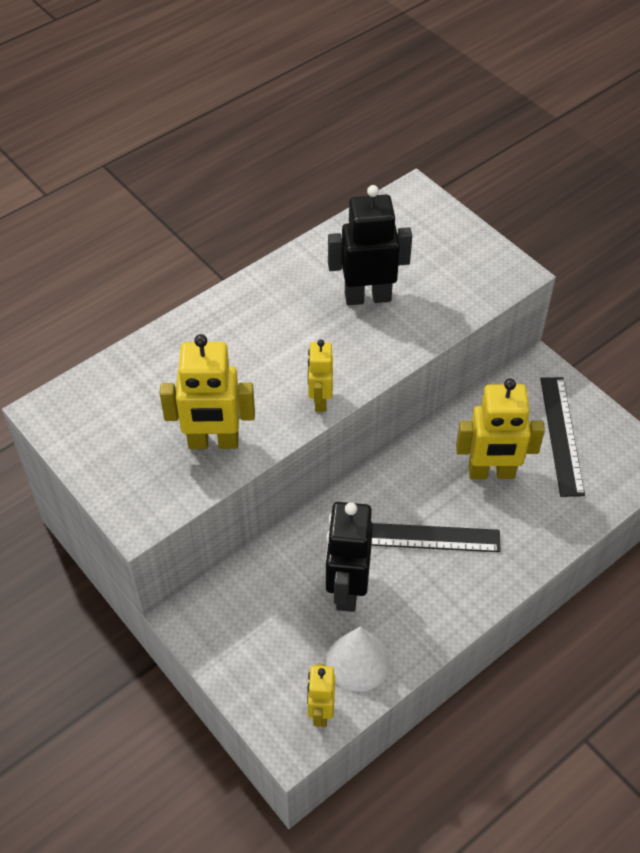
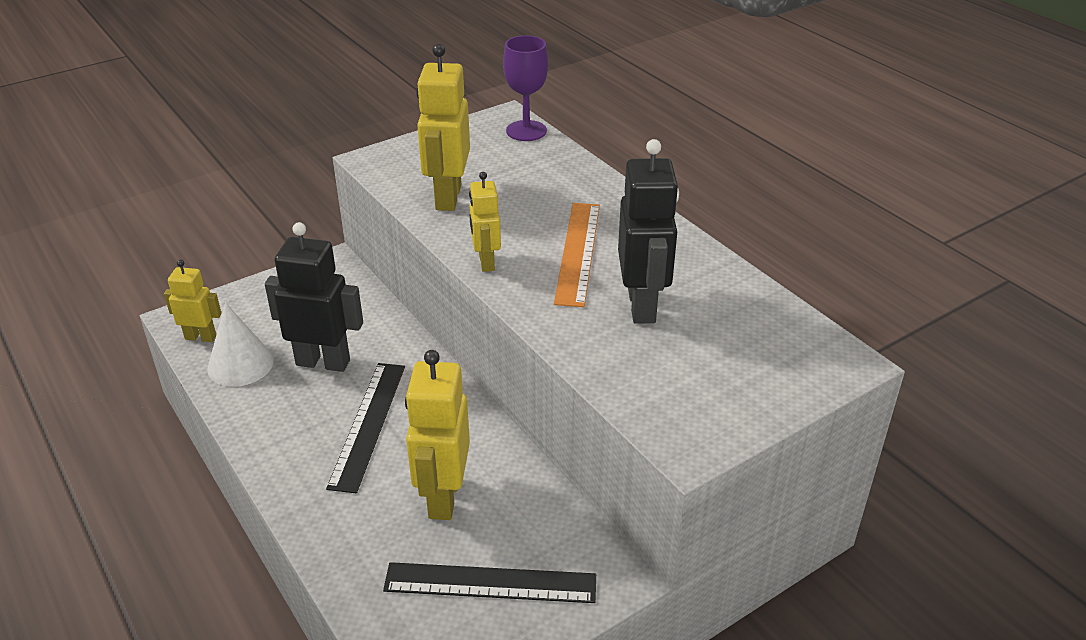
camera: 95 degrees right, 15 degrees down
yellow robot [308,339,333,412] -> yellow robot turned 105 degrees counterclockwise [469,172,501,272]
none -> purple goblet [503,35,548,141]
none -> orange ruler [554,203,600,307]

